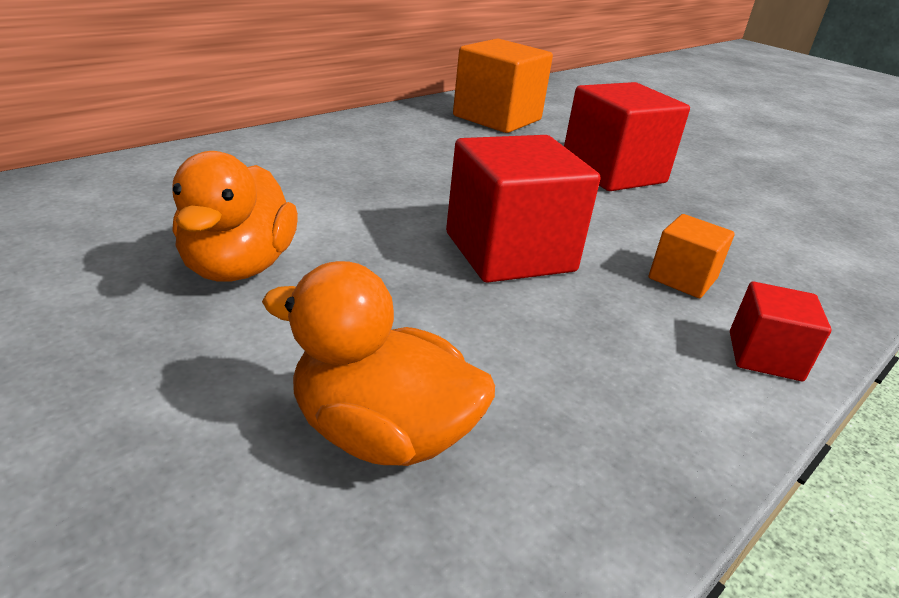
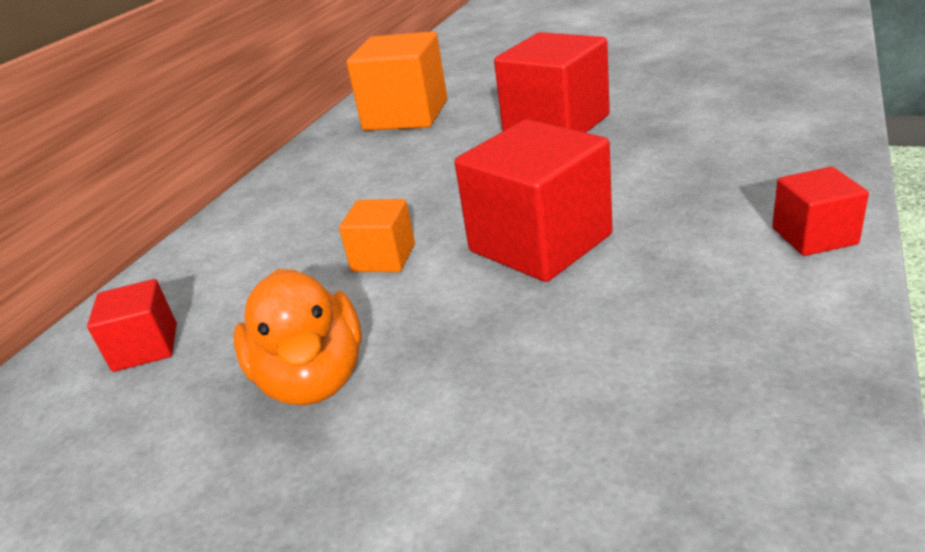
camera: 15 degrees left, 0 degrees up
orange duck [262,261,495,466] -> none
orange cube [649,214,735,298] -> orange cube moved to [339,199,415,272]
none -> red cube [87,279,177,372]

